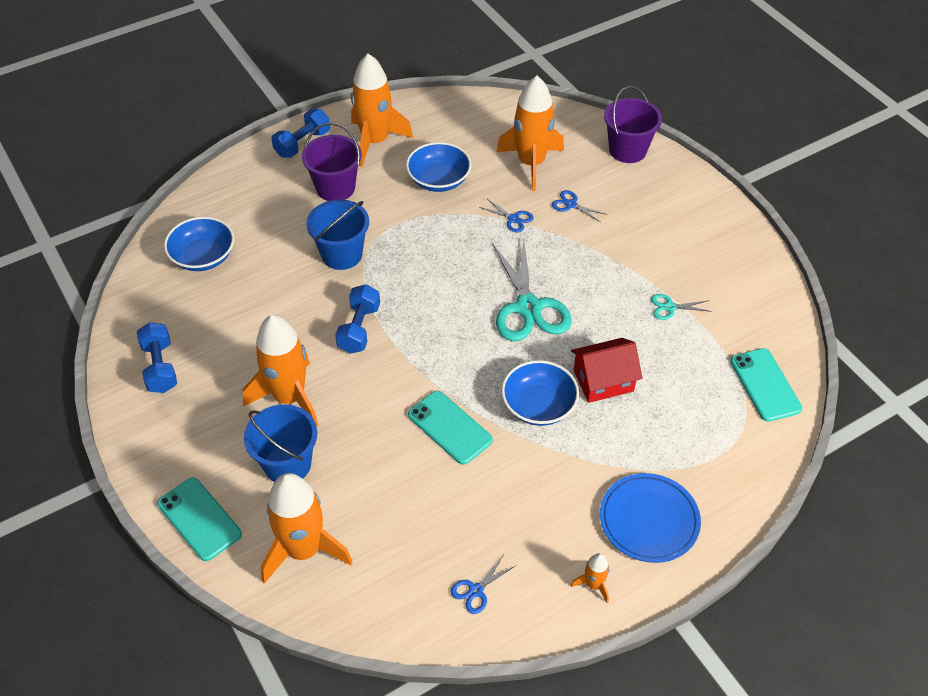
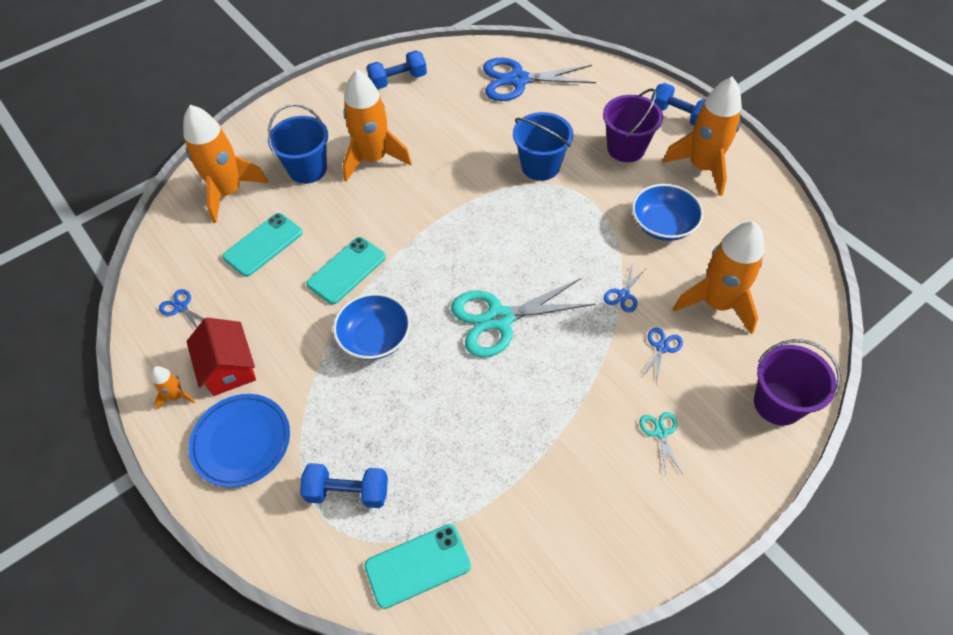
camera: 85 degrees right, 5 degrees up
turquoise phone [157,477,242,561] -> turquoise phone moved to [222,213,302,277]
blue bowl [164,217,234,271] -> blue scissors [483,58,596,101]
blue dumbbell [335,284,380,354] -> blue dumbbell moved to [300,463,388,508]
red house [571,338,643,403] -> red house moved to [186,318,256,396]
turquoise scissors [651,294,711,320] -> turquoise scissors moved to [640,412,683,476]

